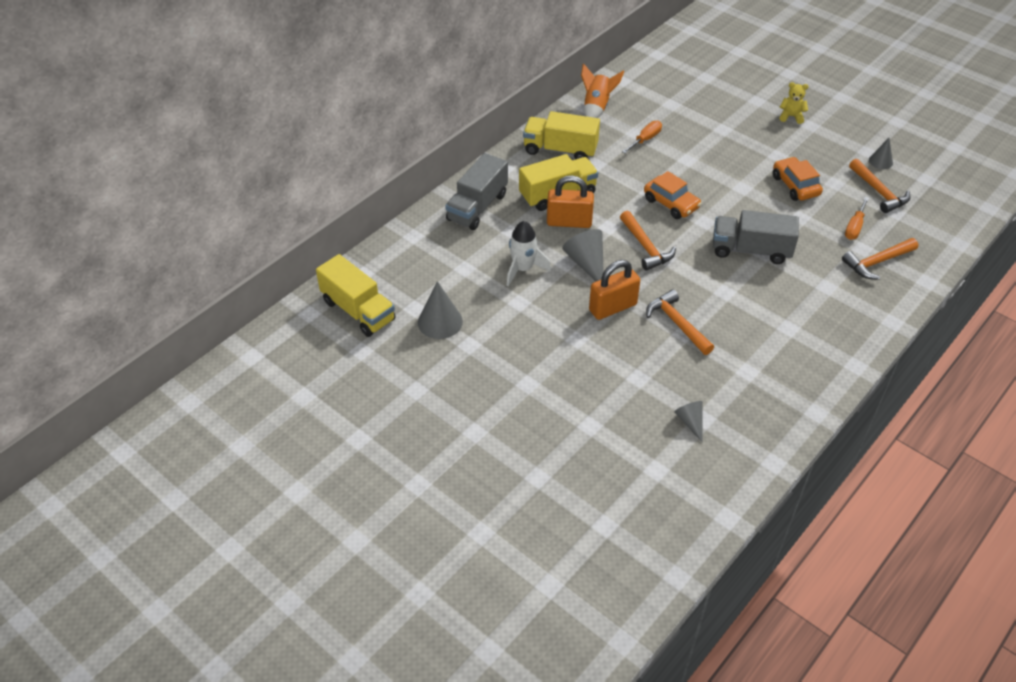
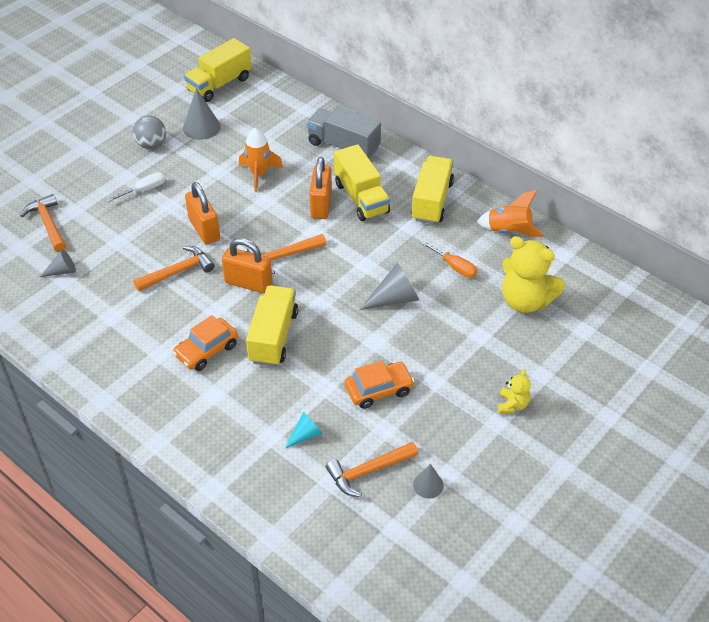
camera: 90 degrees right, 0 degrees up
white rocket [507,221,551,286] -> orange rocket [239,128,283,192]
grey cone [562,229,604,281] -> grey cone moved to [359,262,419,310]
orange car [644,171,702,219] -> orange car moved to [173,315,238,371]
grey truck [713,210,799,264] -> yellow truck [246,285,298,367]
orange hammer [842,238,918,280] -> orange hammer moved to [20,194,66,252]
orange screwdriver [845,197,869,240] -> turquoise cone [285,412,323,448]
none -> white screwdriver [107,172,165,202]
none -> grey ball [133,116,166,149]
none -> orange padlock [222,238,273,294]
none -> yellow teddy bear [502,236,565,313]

